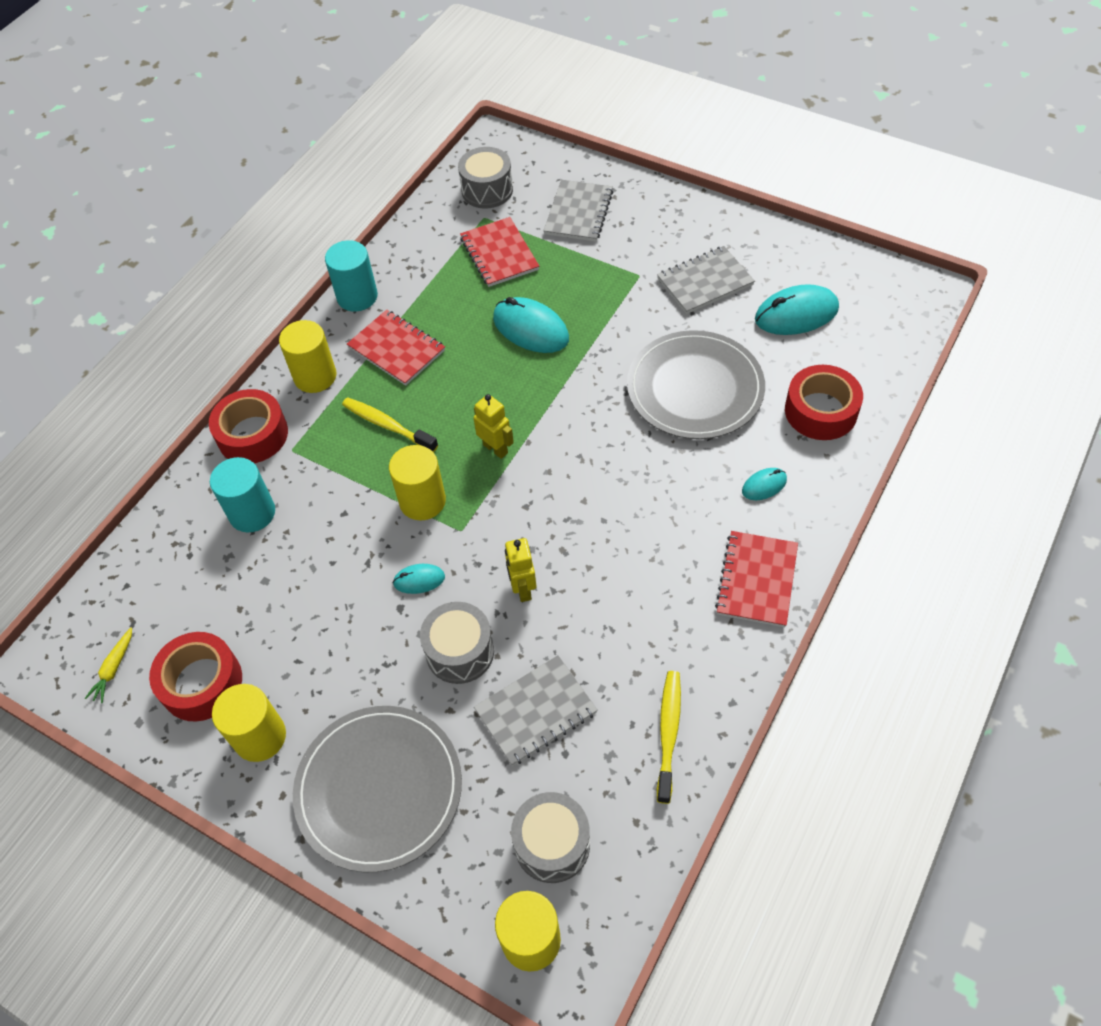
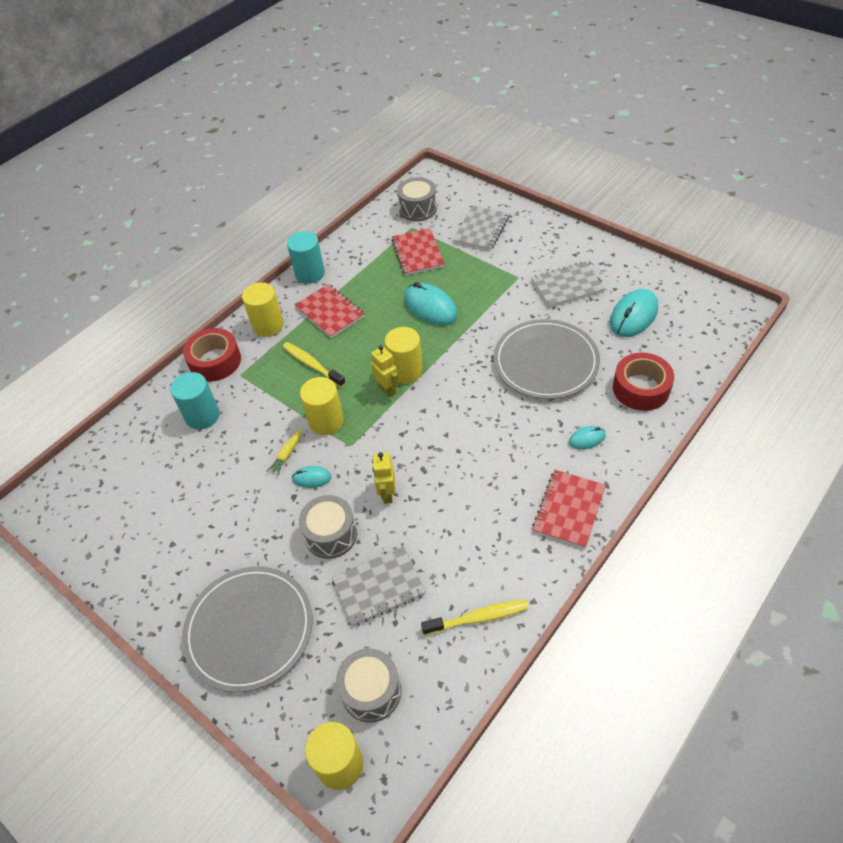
camera: 10 degrees right, 5 degrees down
yellow carrot [85,627,132,703] -> yellow carrot moved to [267,428,302,476]
red tape [149,632,242,721] -> none
yellow cylinder [212,684,286,762] -> yellow cylinder moved to [385,327,423,384]
yellow toothbrush [657,671,681,804] -> yellow toothbrush turned 60 degrees clockwise [421,599,529,636]
turquoise mouse [755,284,839,335] -> turquoise mouse turned 45 degrees counterclockwise [610,289,658,337]

